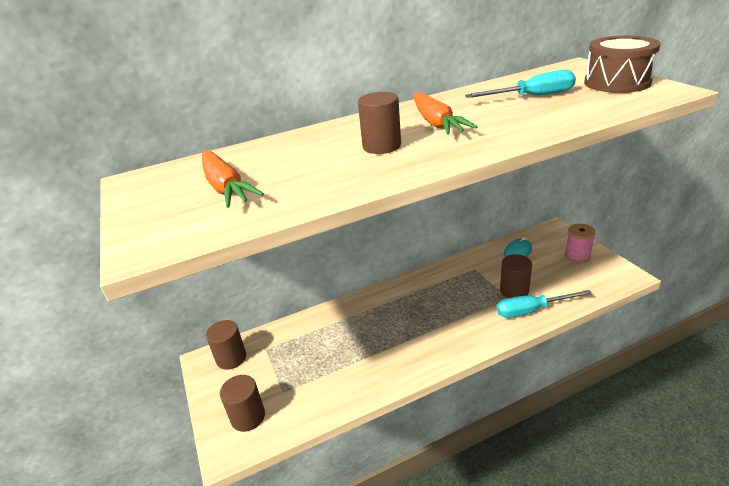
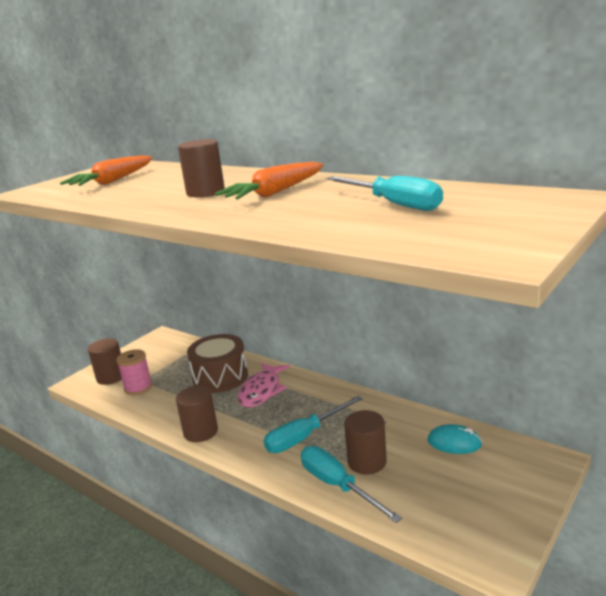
camera: 60 degrees right, 10 degrees down
brown cylinder [206,320,246,370] -> brown cylinder moved to [176,386,218,442]
pink spool [565,224,596,263] -> pink spool moved to [116,349,153,395]
brown drum [584,36,661,93] -> brown drum moved to [187,334,248,393]
none -> pink fish [237,363,290,407]
none -> turquoise screwdriver [263,396,363,453]

